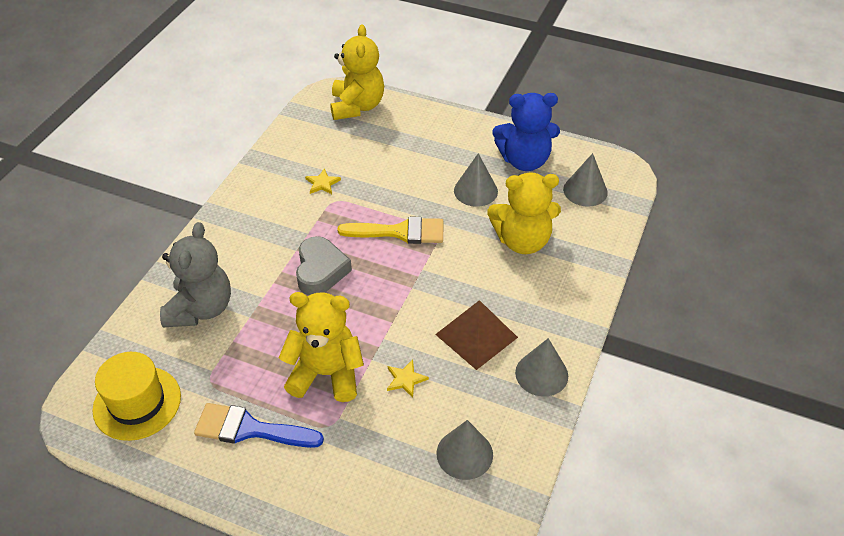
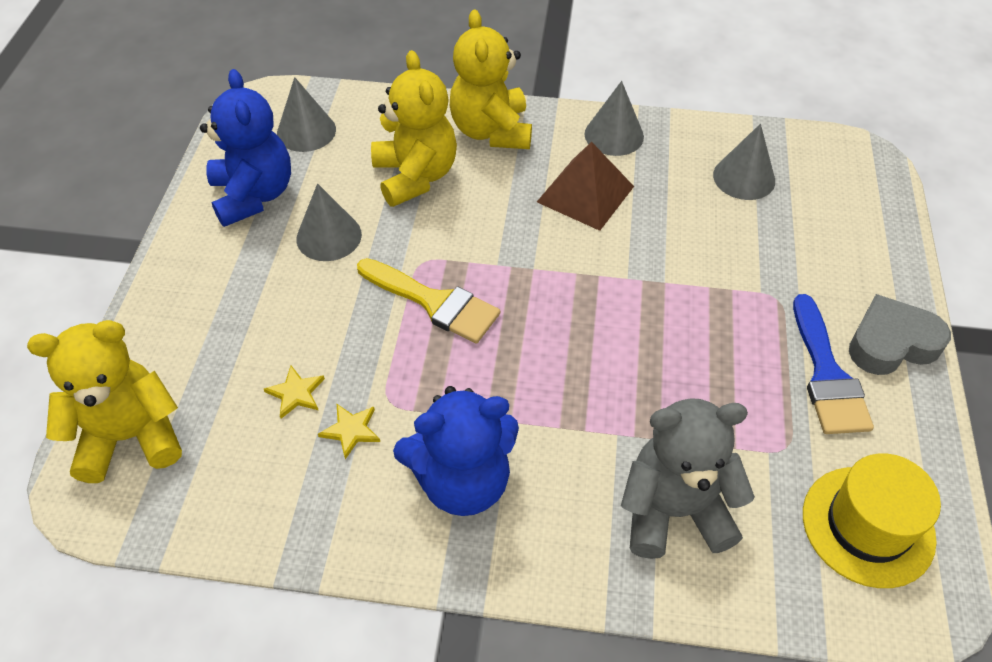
camera: 105 degrees left, 5 degrees up
yellow teddy bear [279,292,364,402] -> yellow teddy bear moved to [450,10,532,149]
grey heart [296,236,352,295] -> grey heart moved to [849,294,951,375]
yellow brush [337,217,444,244] -> yellow brush turned 135 degrees clockwise [357,258,500,343]
yellow star [387,360,429,398] -> yellow star moved to [264,366,325,419]
none -> blue teddy bear [393,386,519,516]

